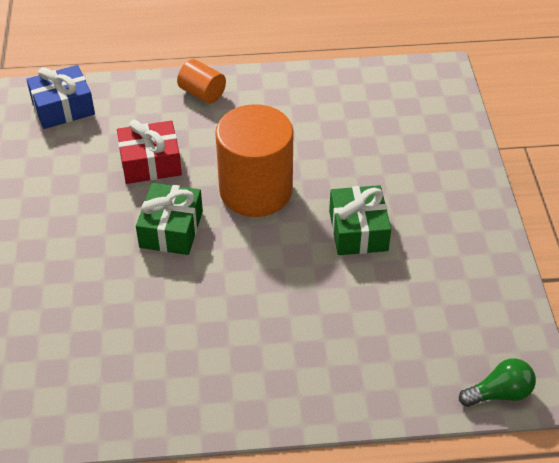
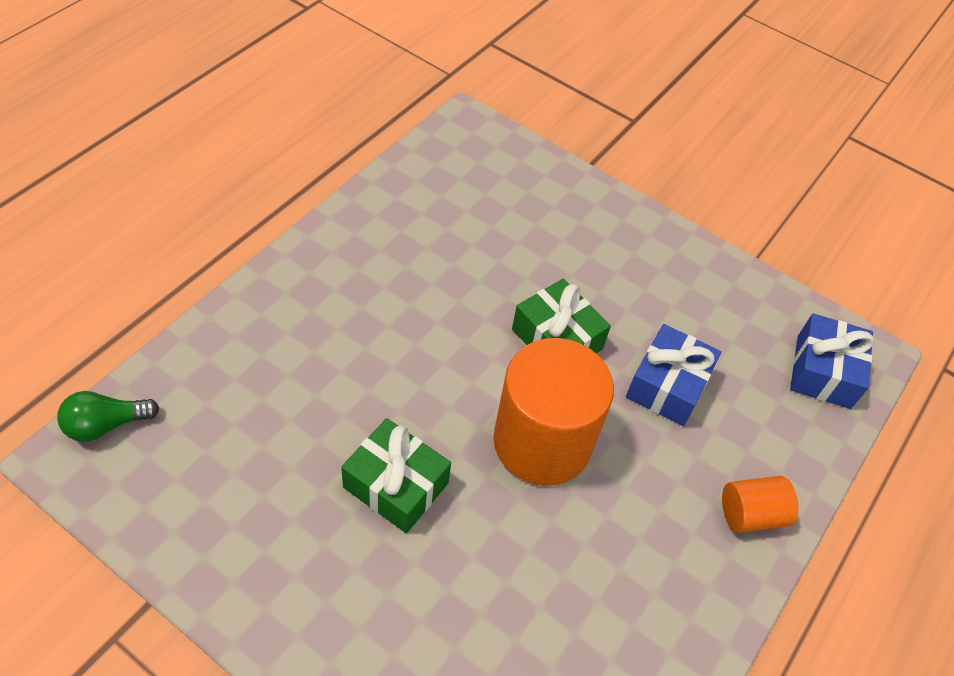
camera: 125 degrees right, 5 degrees up
red gift [117,120,182,184] -> blue gift [626,324,721,426]
green light bulb [459,358,536,407] -> green light bulb turned 45 degrees clockwise [57,391,159,442]

